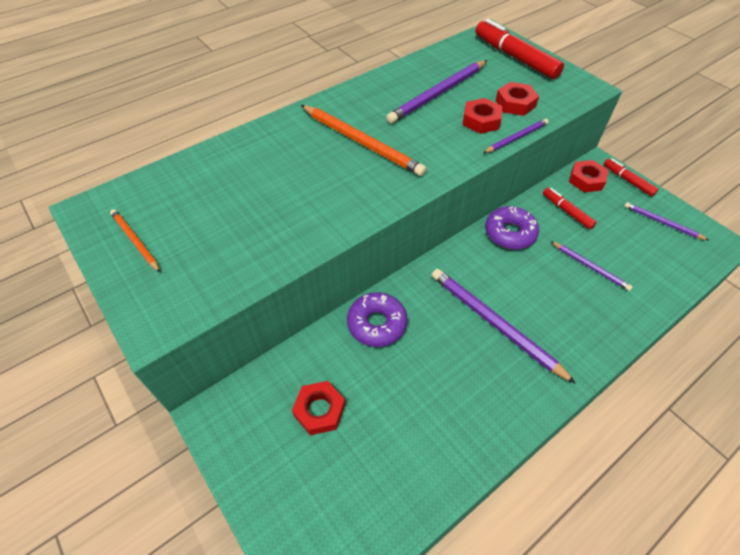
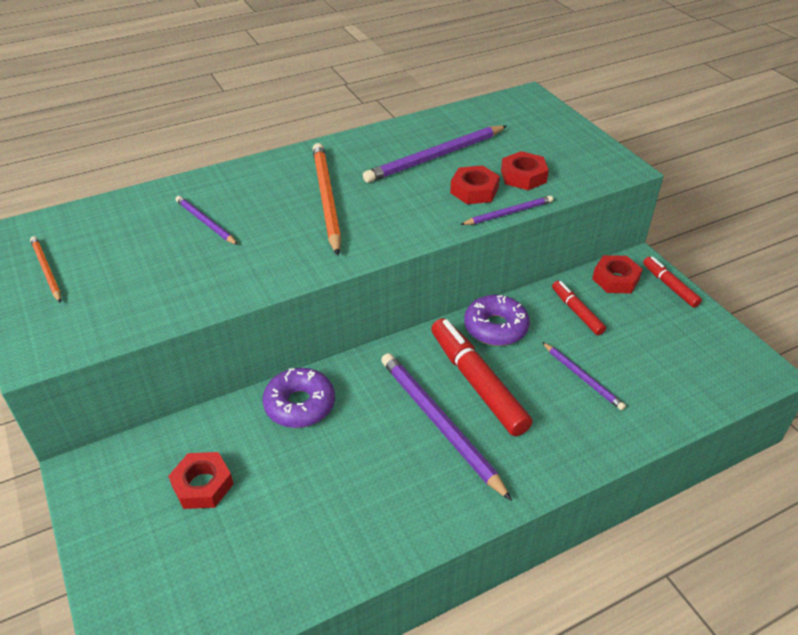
camera: 10 degrees right, 10 degrees down
orange pencil [301,105,426,176] -> orange pencil turned 150 degrees counterclockwise [313,143,341,256]
red marker [475,19,564,79] -> red marker moved to [431,318,532,436]
purple pencil [624,202,708,240] -> purple pencil moved to [175,196,238,245]

